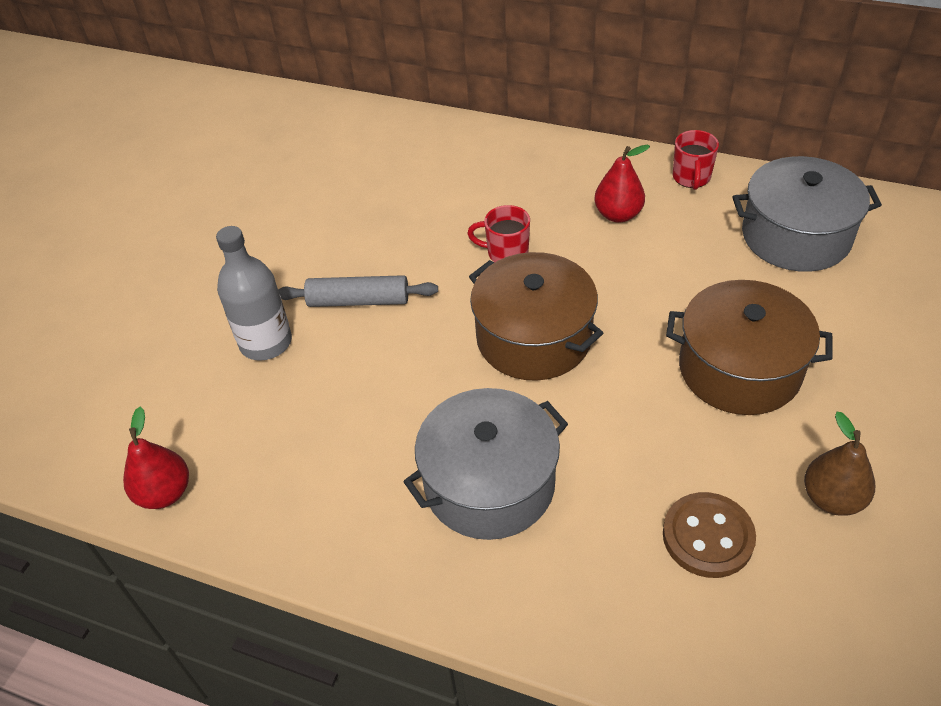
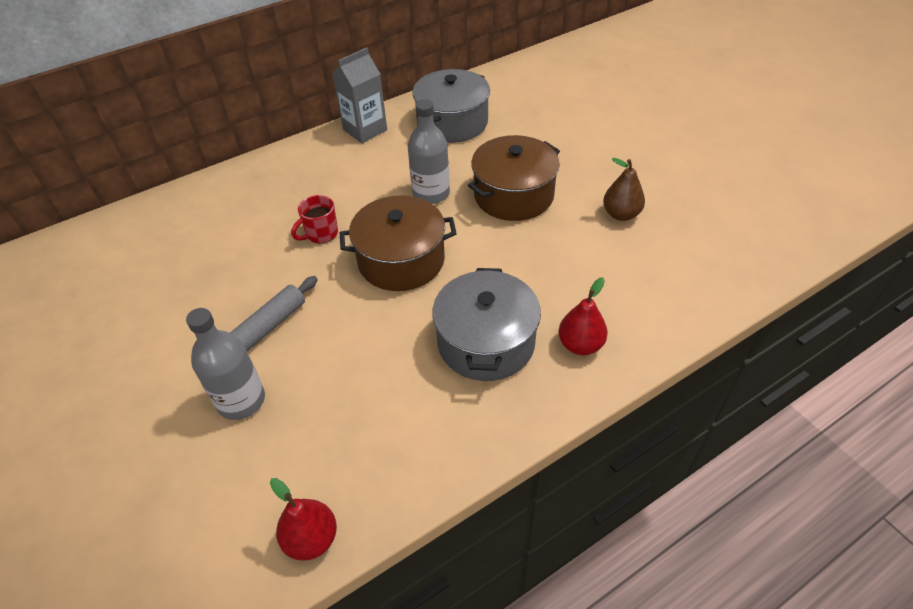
camera: 55 degrees left, 0 degrees up
red pear [594,145,650,222] -> red pear moved to [558,277,608,355]
brown button [663,492,756,578] -> none
red mug [673,130,719,190] -> grey carton [332,48,387,143]
none -> grey bottle [408,99,450,204]

